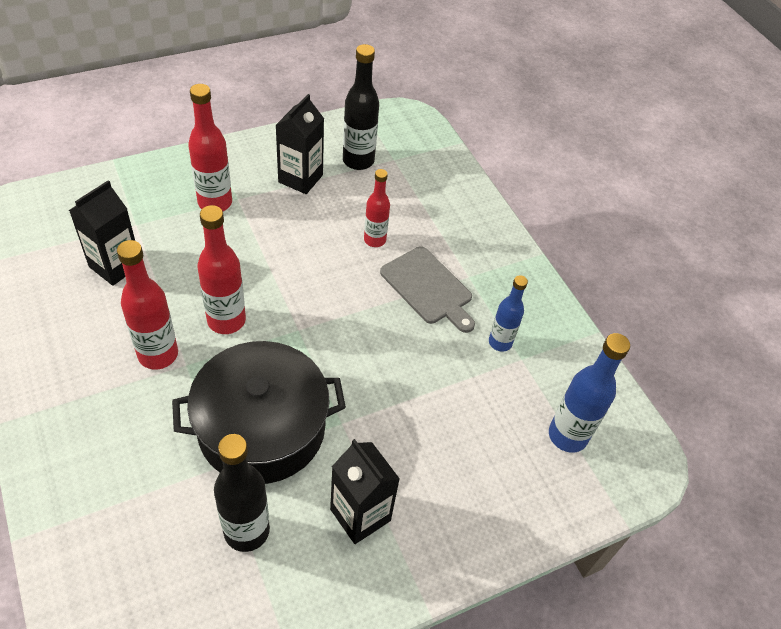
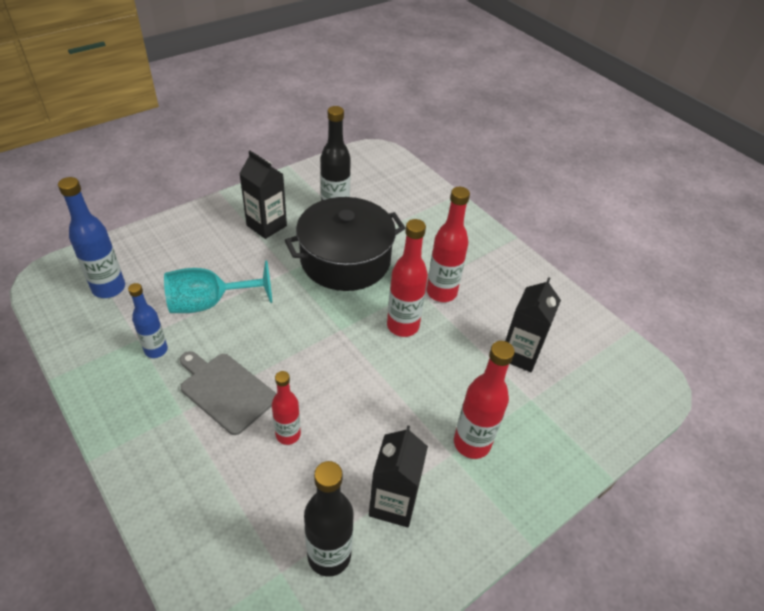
camera: 170 degrees right, 5 degrees down
none -> turquoise goblet [164,261,272,313]

